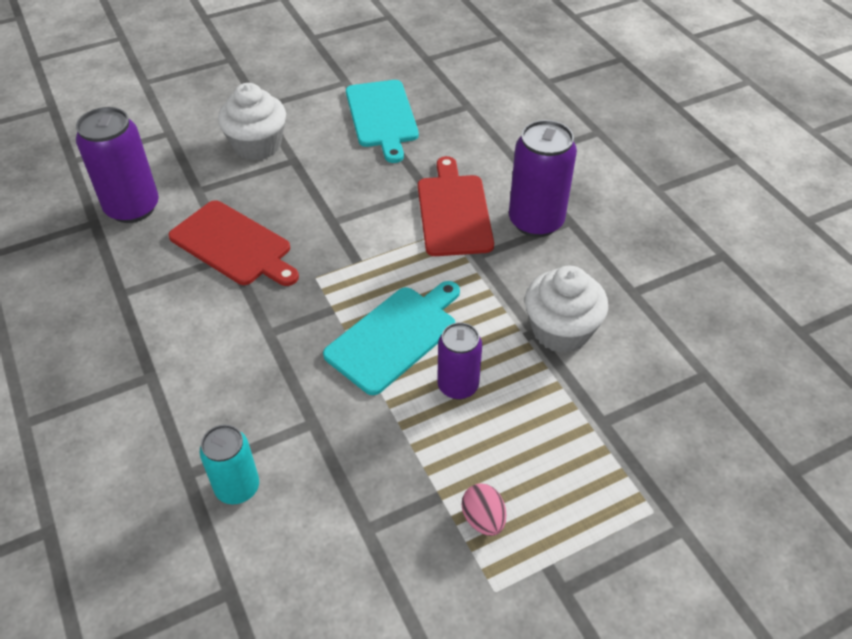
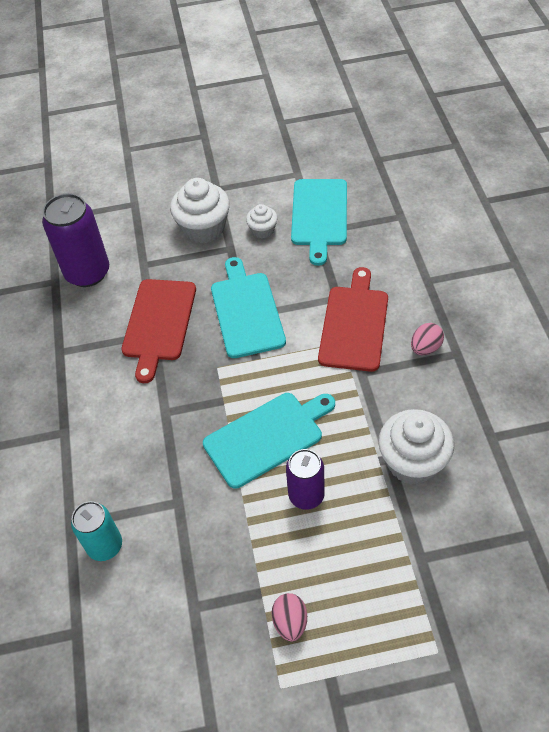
camera: 20 degrees right, 5 degrees up
red cutting board [168,200,299,286] -> red cutting board turned 45 degrees clockwise [121,279,196,383]
purple can [509,120,577,237] -> pink egg [411,323,444,355]
none -> turquoise cutting board [211,257,286,358]
none -> white cupcake [246,204,278,239]

